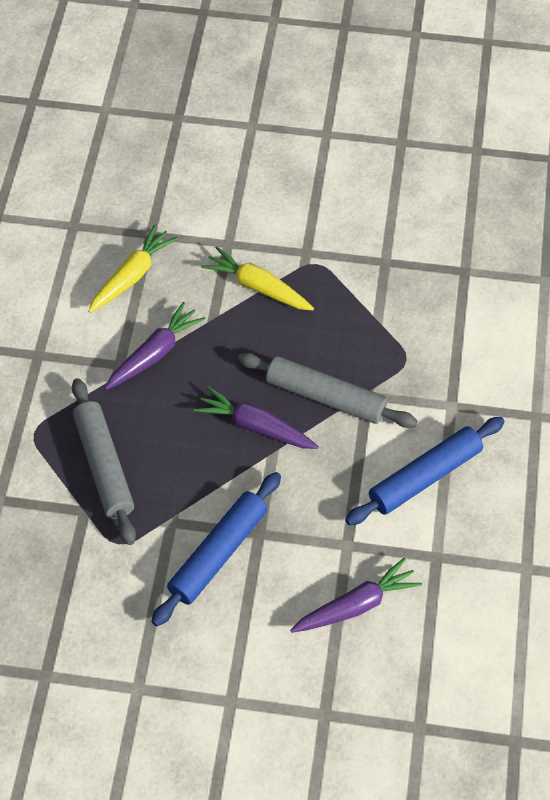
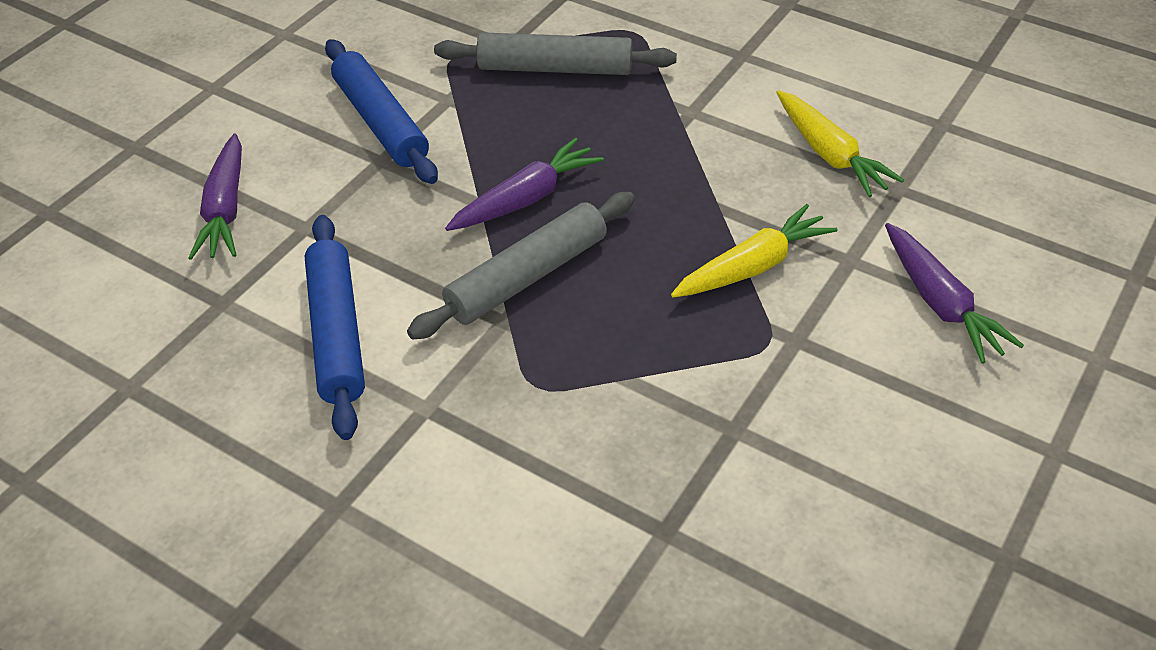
camera: 115 degrees right, 10 degrees down
purple carrot [105,302,206,390] -> purple carrot moved to [885,223,1024,363]

